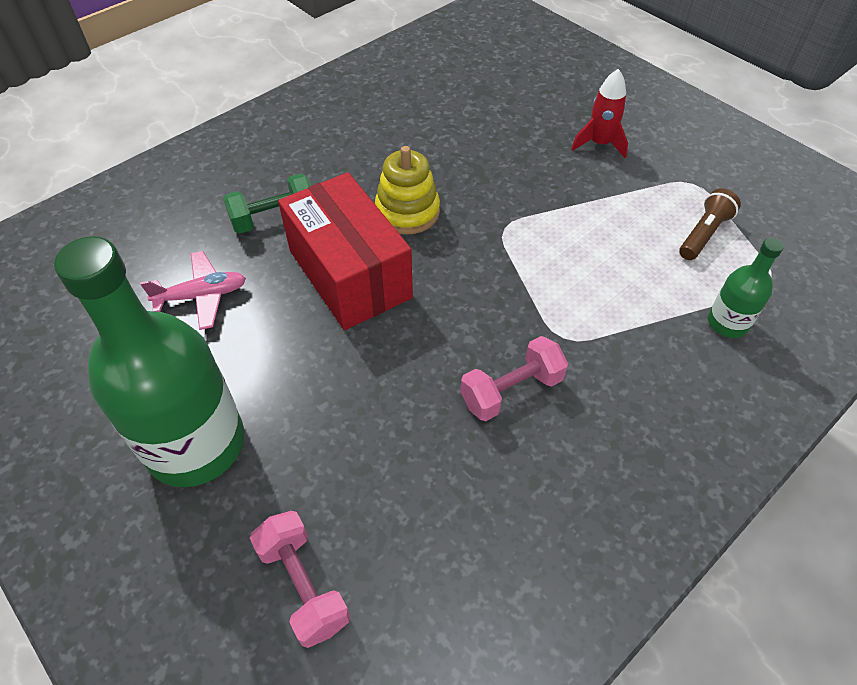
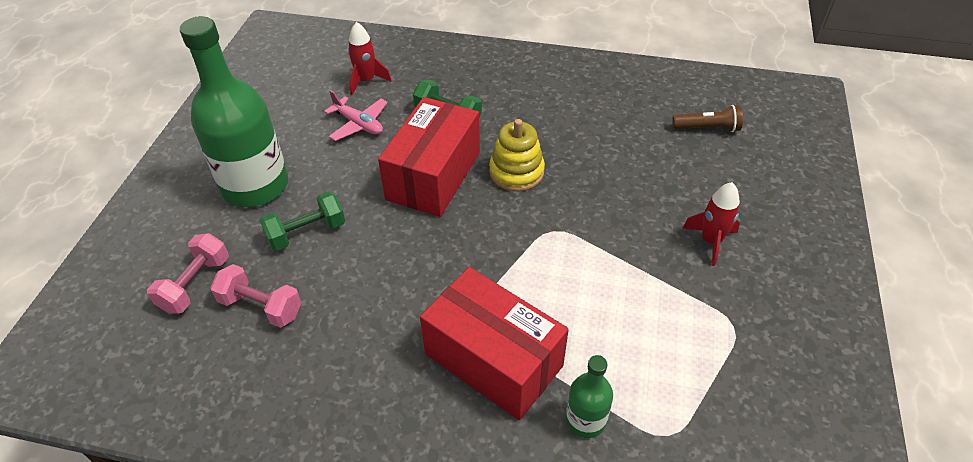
camera: 55 degrees right, 5 degrees down
pink dumbbell [460,336,568,421] -> pink dumbbell moved to [211,264,302,328]
brown flashlight [679,188,741,260] -> brown flashlight moved to [672,105,743,132]
none -> green dumbbell [260,191,345,251]
none -> red rocket [348,22,392,95]
none -> red box [420,267,569,420]

